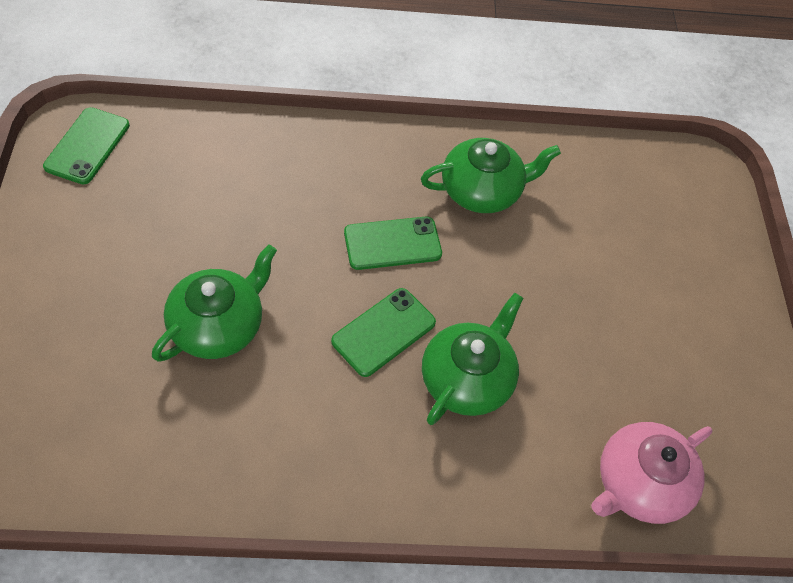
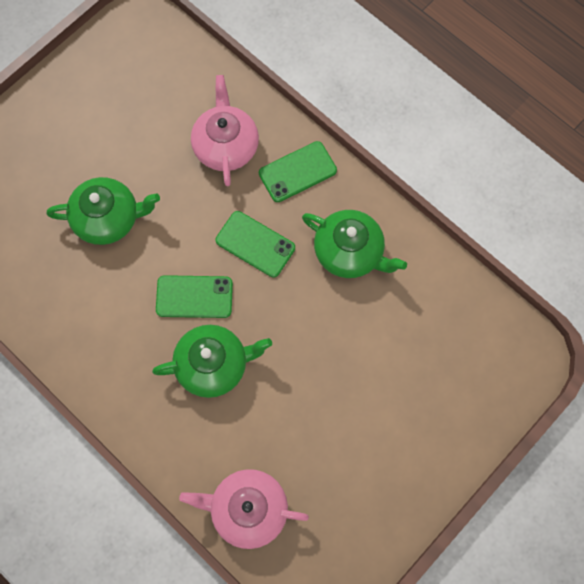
camera: 50 degrees right, 15 degrees up
green phone [43,107,130,184] -> green phone moved to [259,141,337,202]
none -> pink teapot [191,75,259,186]

